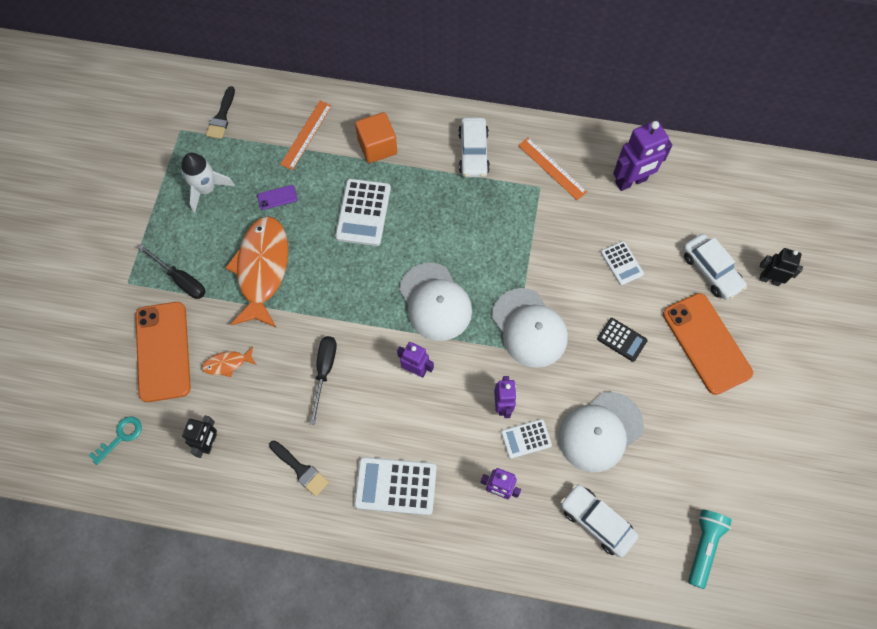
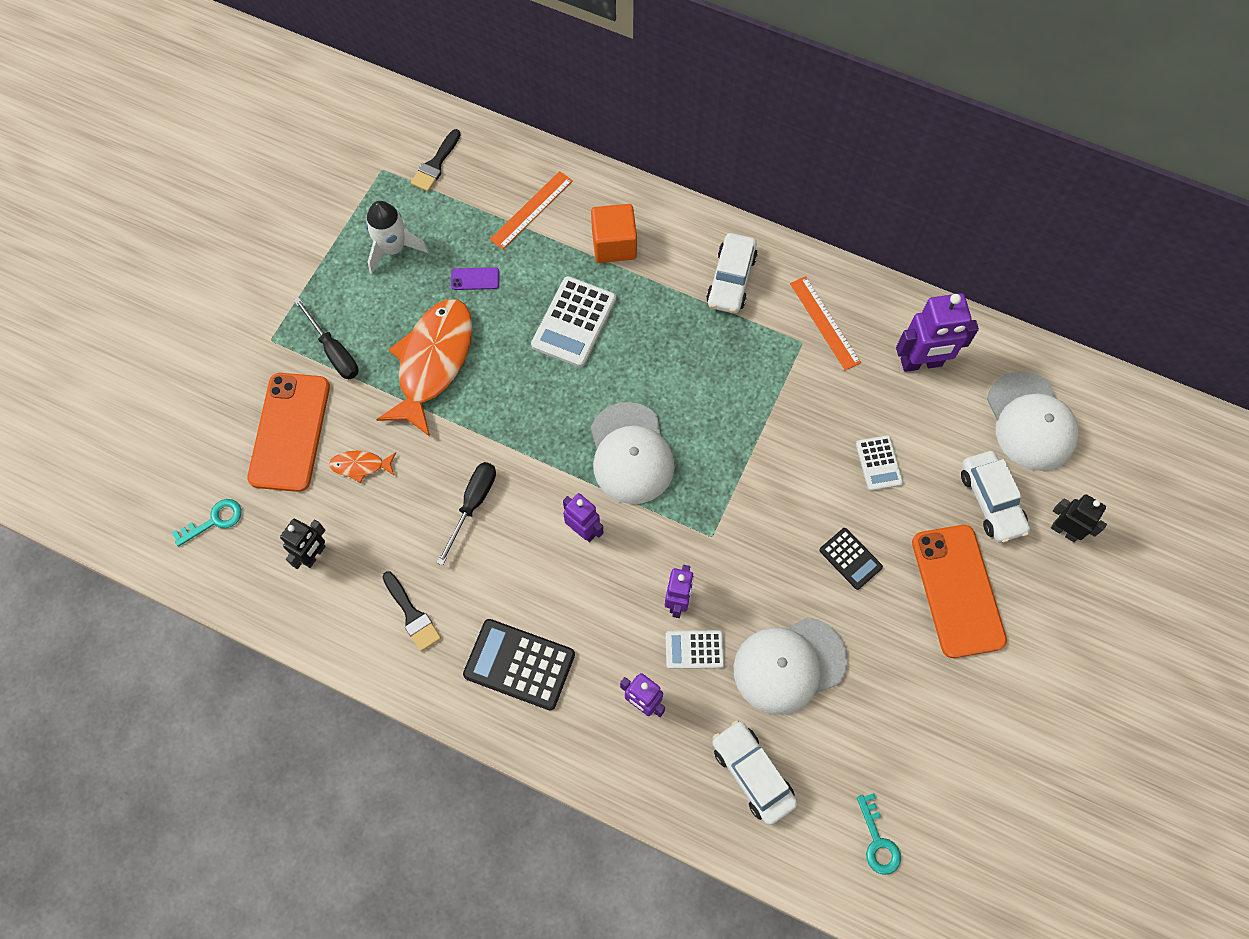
camera: 15 degrees right, 0 degrees up
white calculator [354,457,437,515] -> black calculator [463,619,575,710]
white cap [492,288,568,368] -> white cap moved to [987,371,1079,471]
turquoise flashlight [688,509,732,589] -> turquoise key [857,793,901,875]

